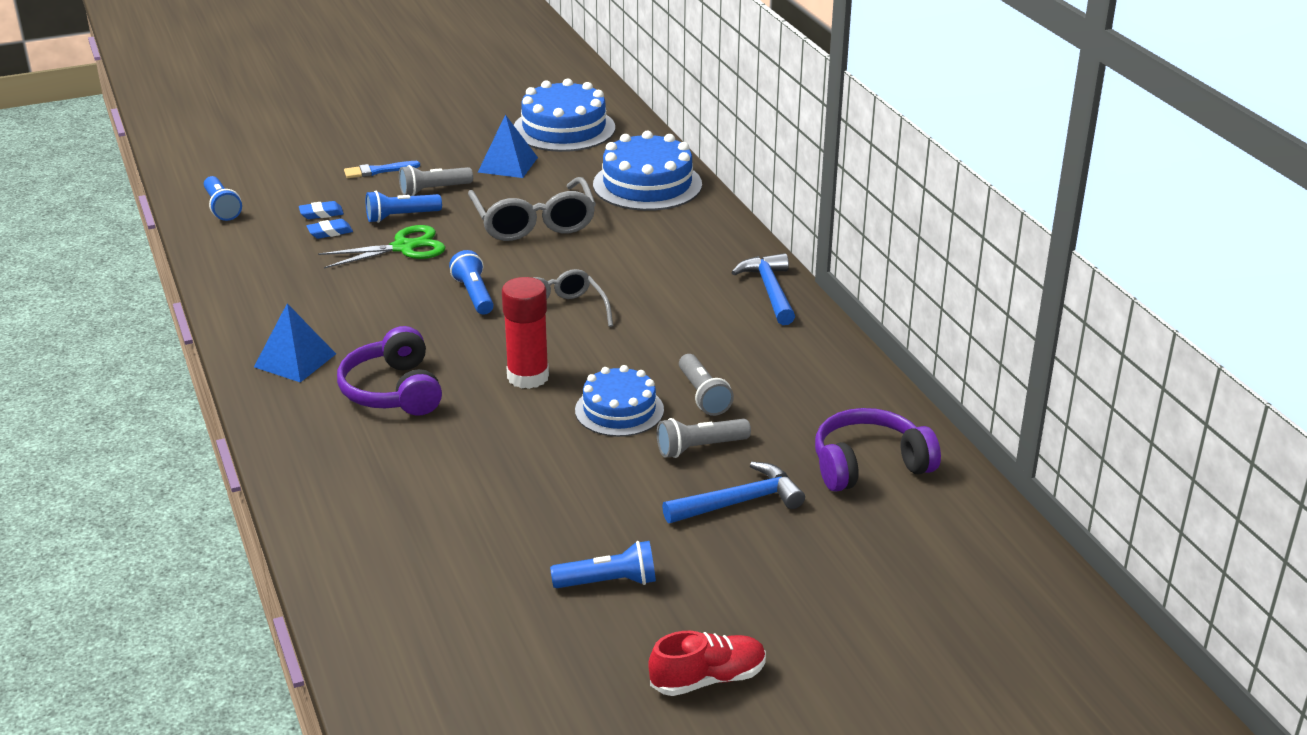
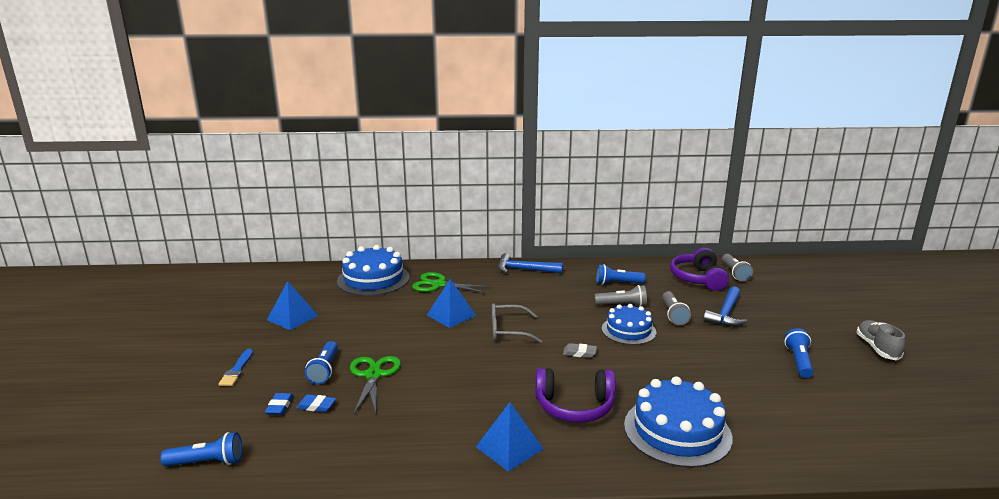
camera: 70 degrees left, 10 degrees down
blue eraser [306,219,353,239] -> blue eraser turned 75 degrees counterclockwise [296,395,336,412]
grey flashlight [399,165,473,196] -> grey flashlight moved to [722,254,753,282]
blue flashlight [449,250,494,315] -> blue flashlight moved to [596,264,645,285]
grey glasses [468,177,596,241] -> none
red glue stick [502,277,549,389] -> grey eraser [563,343,597,358]
blue cake [514,78,615,152] -> blue cake moved to [624,376,733,468]
red shoe [648,631,766,696] -> grey shoe [856,320,905,361]
blue hammer [662,462,805,523] -> blue hammer turned 150 degrees counterclockwise [703,286,747,326]
none -> green scissors [412,272,491,293]
none -> blue pyramid [427,279,476,328]

